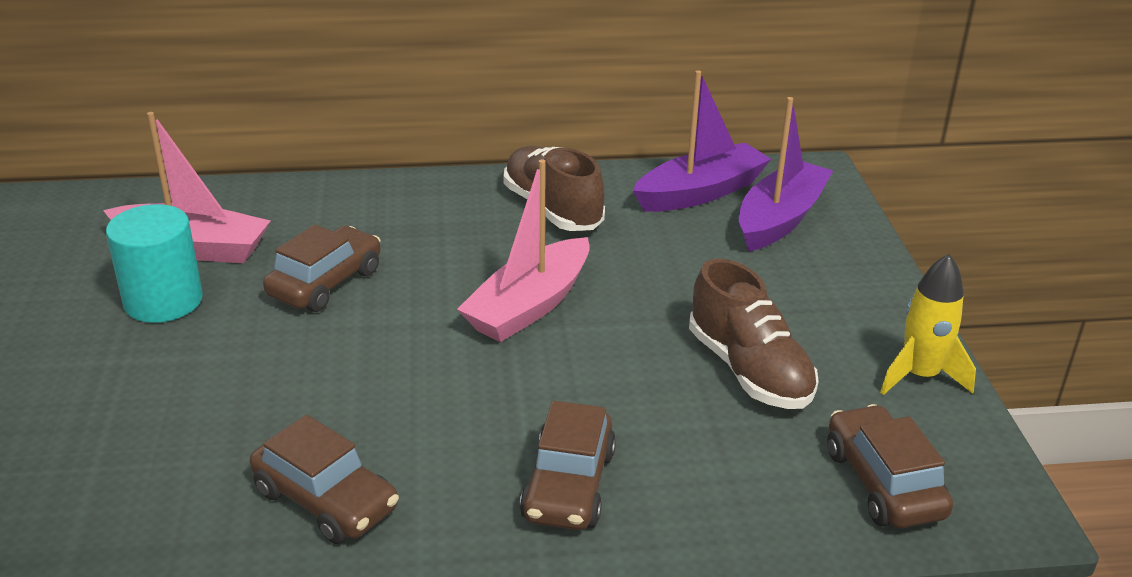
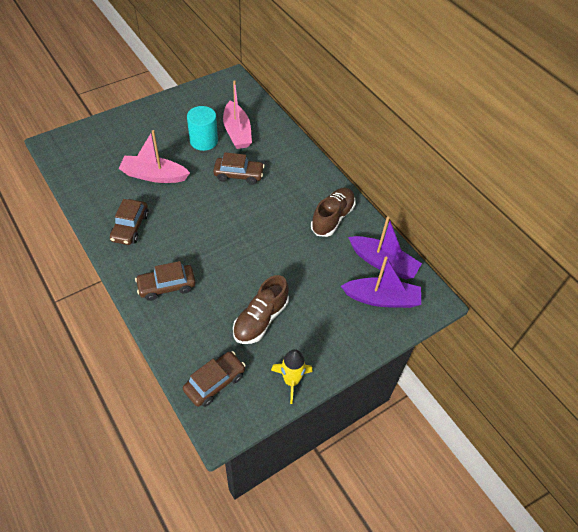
camera: 60 degrees right, 20 degrees up
pink boat [457,159,590,342] -> pink boat moved to [118,130,190,183]

